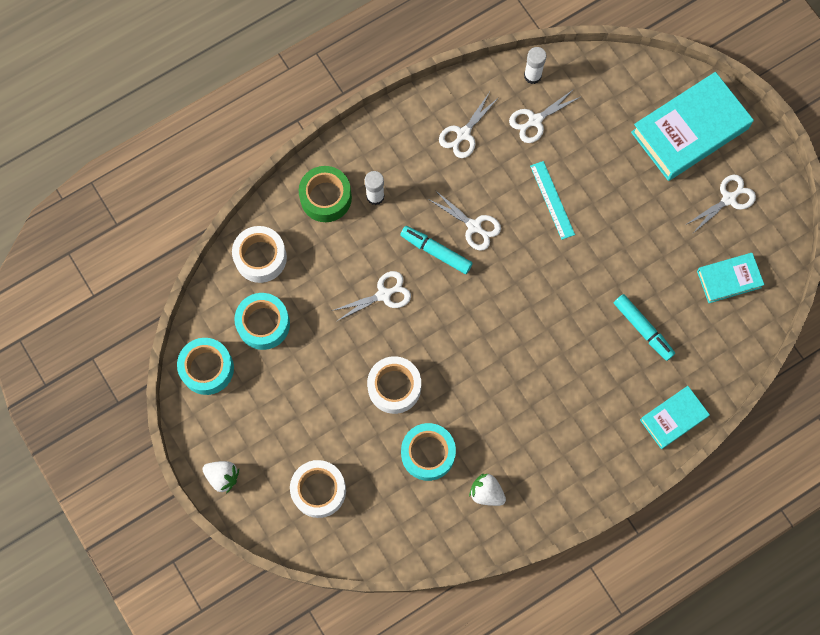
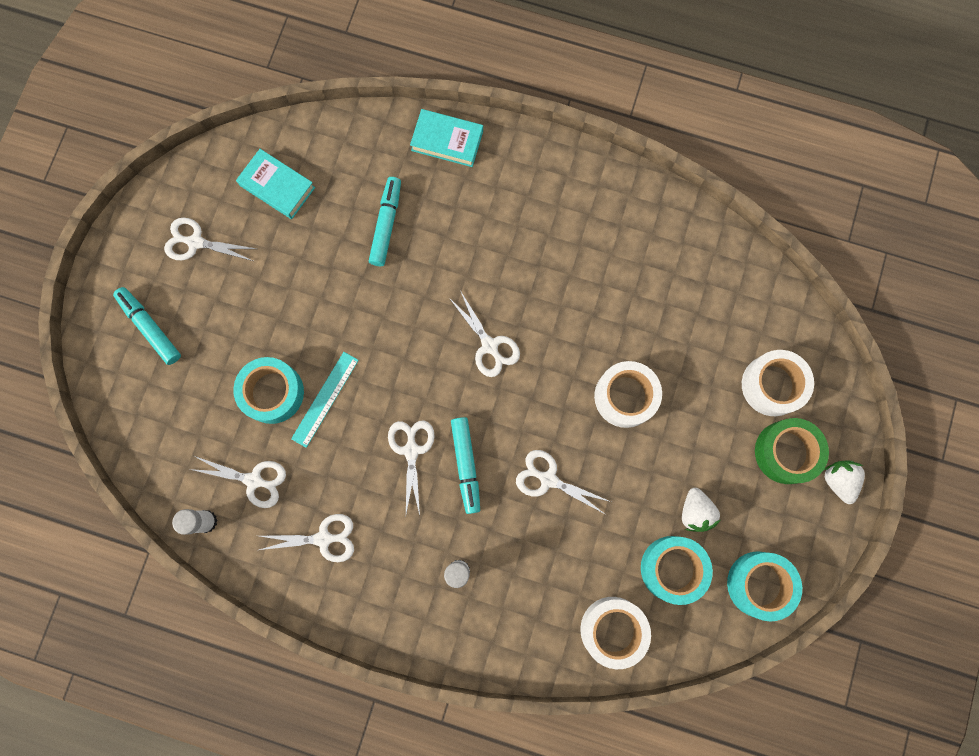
camera: 130 degrees left, 5 degrees up
green tape [299,166,352,222] -> green tape moved to [755,418,829,484]
turquoise tape [401,423,456,481] -> turquoise tape moved to [233,357,304,424]
white strawberry [469,474,506,506] -> white strawberry moved to [682,488,721,532]
turquoise book [631,72,754,181] -> turquoise marker [113,287,181,365]
none -> white scissors [449,292,520,377]

